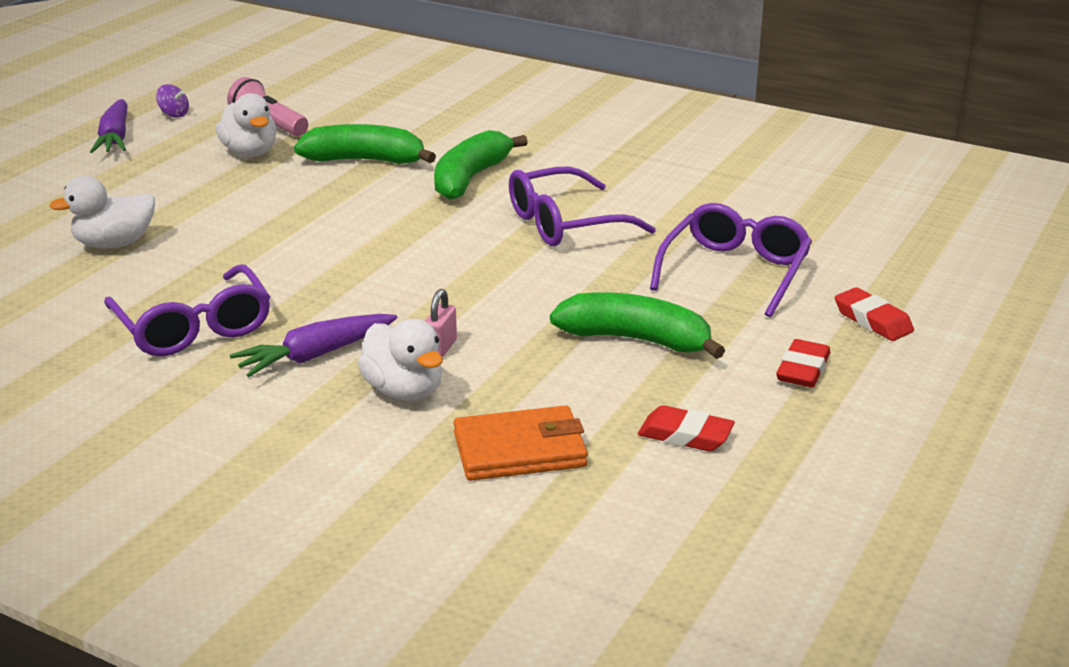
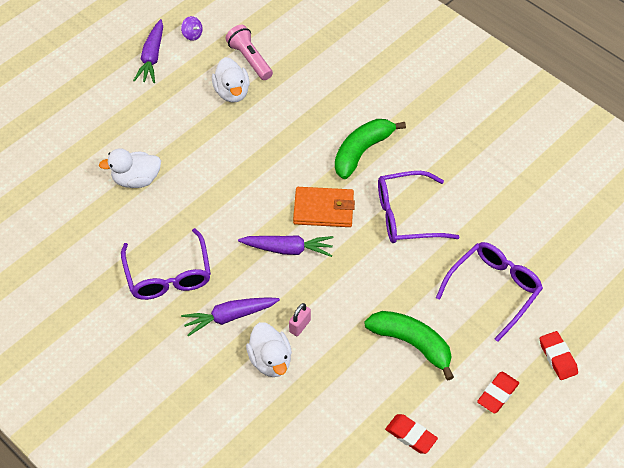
camera: 15 degrees right, 25 degrees up
green banana [294,124,436,164] -> none
orange wallet [453,405,588,481] -> orange wallet moved to [293,187,355,227]
none -> purple carrot [238,235,333,257]

